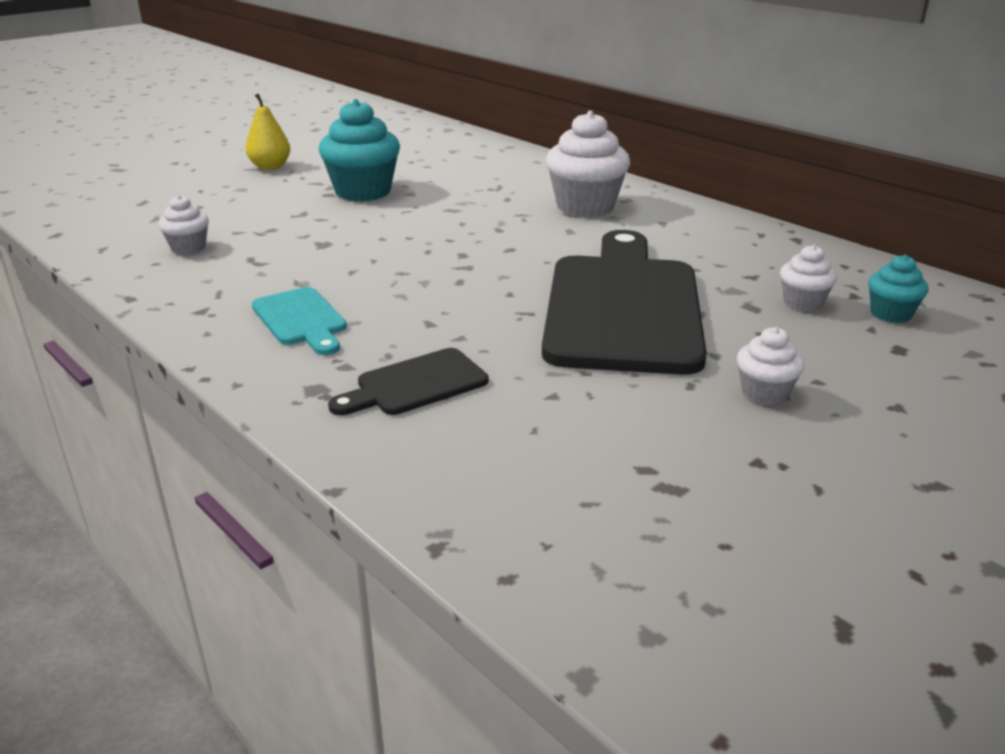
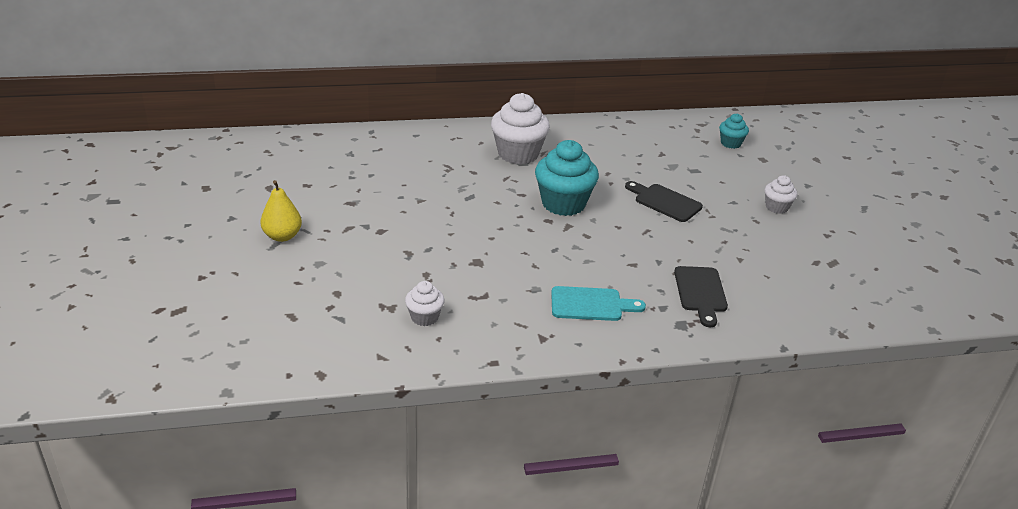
camera: 60 degrees left, 5 degrees up
turquoise cupcake [318,99,400,202] -> turquoise cupcake moved to [535,140,599,216]
black cutting board [542,230,707,375] -> black cutting board [625,181,703,222], size x0.45
white cupcake [780,245,837,312] -> none

